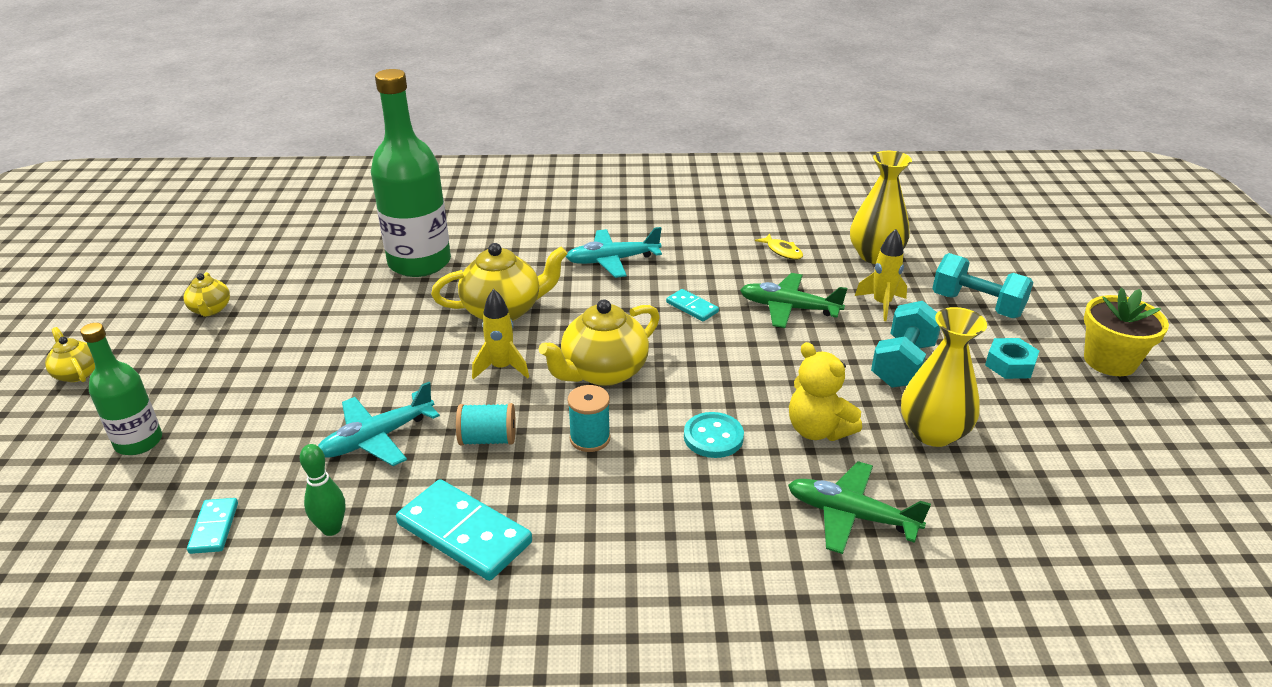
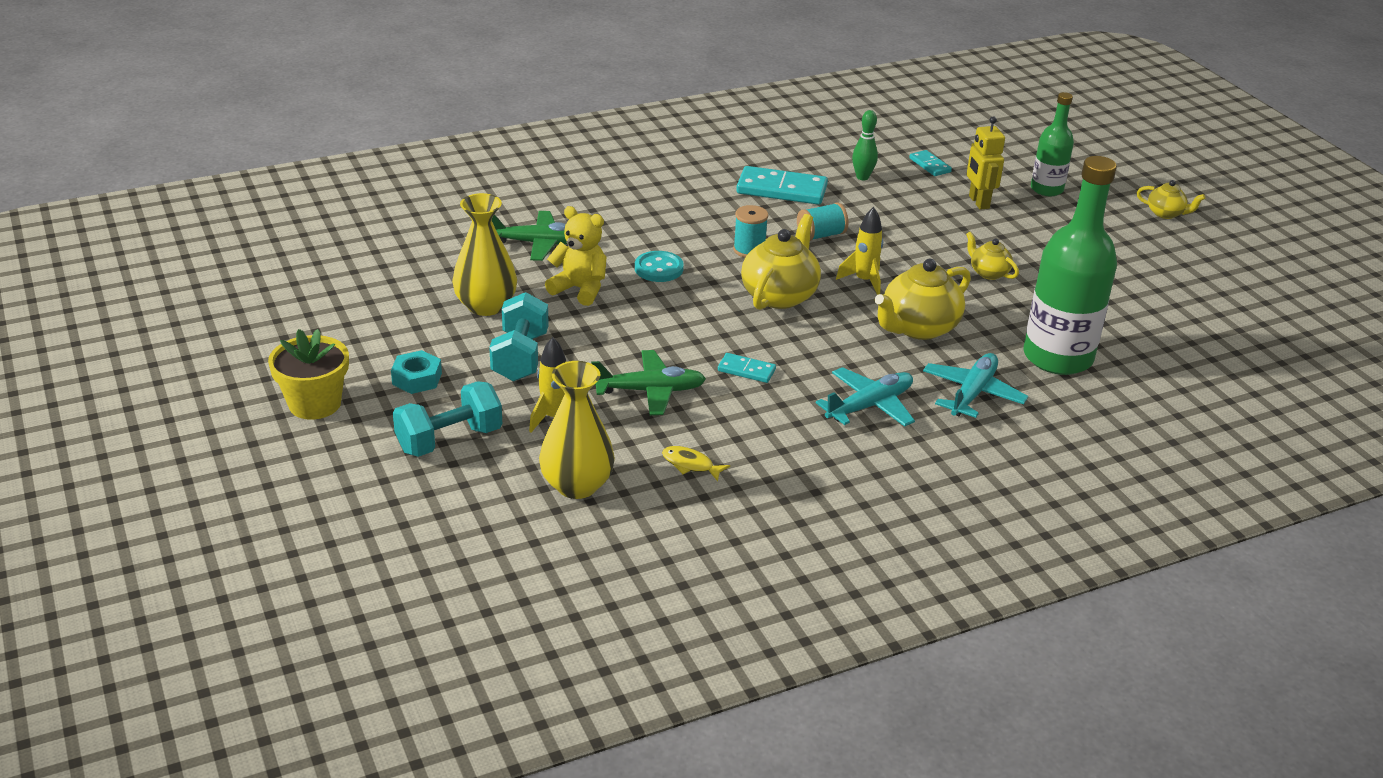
camera: 155 degrees right, 0 degrees up
yellow teapot [184,272,230,317] -> yellow teapot moved to [966,232,1019,280]
turquoise plane [318,382,440,466] -> turquoise plane moved to [923,353,1028,418]
turquoise dumbbell [932,253,1033,318] -> turquoise dumbbell turned 45 degrees counterclockwise [393,381,502,457]
none -> yellow robot [967,116,1005,210]

